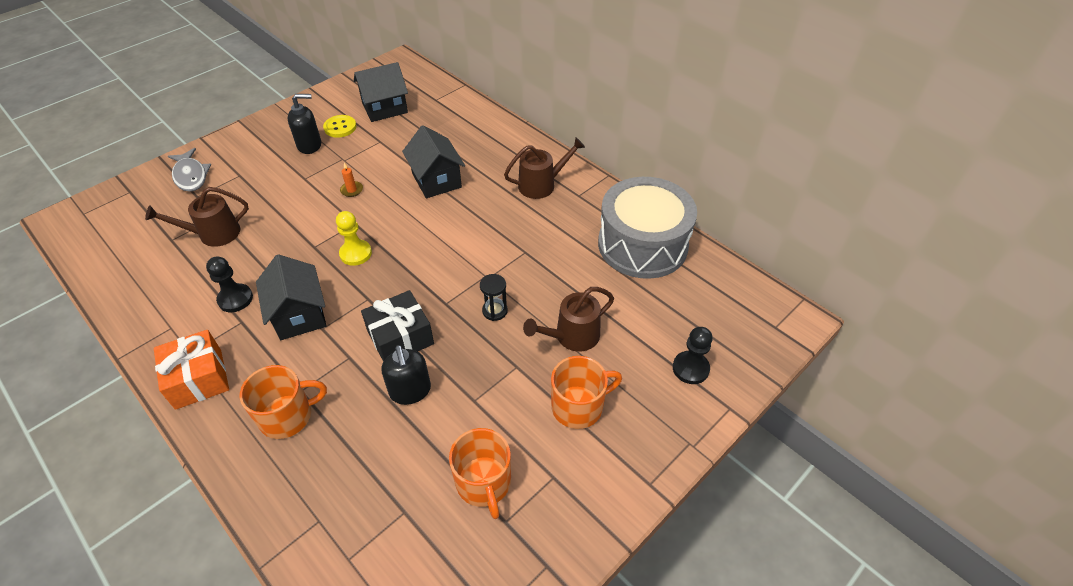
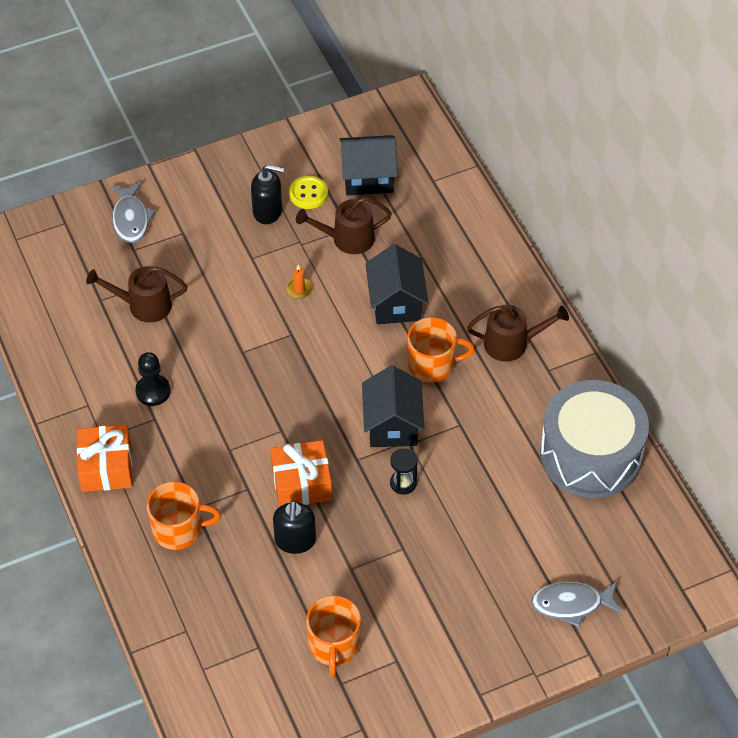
camera: 20 degrees right, 5 degrees up
black house [256,254,327,340] -> black house moved to [362,366,424,447]
yellow pawn [336,211,372,266] -> none
black gift [361,290,434,362] -> orange gift [270,440,332,507]
brown watering can [523,287,614,352] -> brown watering can moved to [296,197,392,254]
orange mug [551,356,622,429] -> orange mug moved to [407,317,475,383]
black pawn [673,327,713,384] -> grey fish [531,581,623,627]

